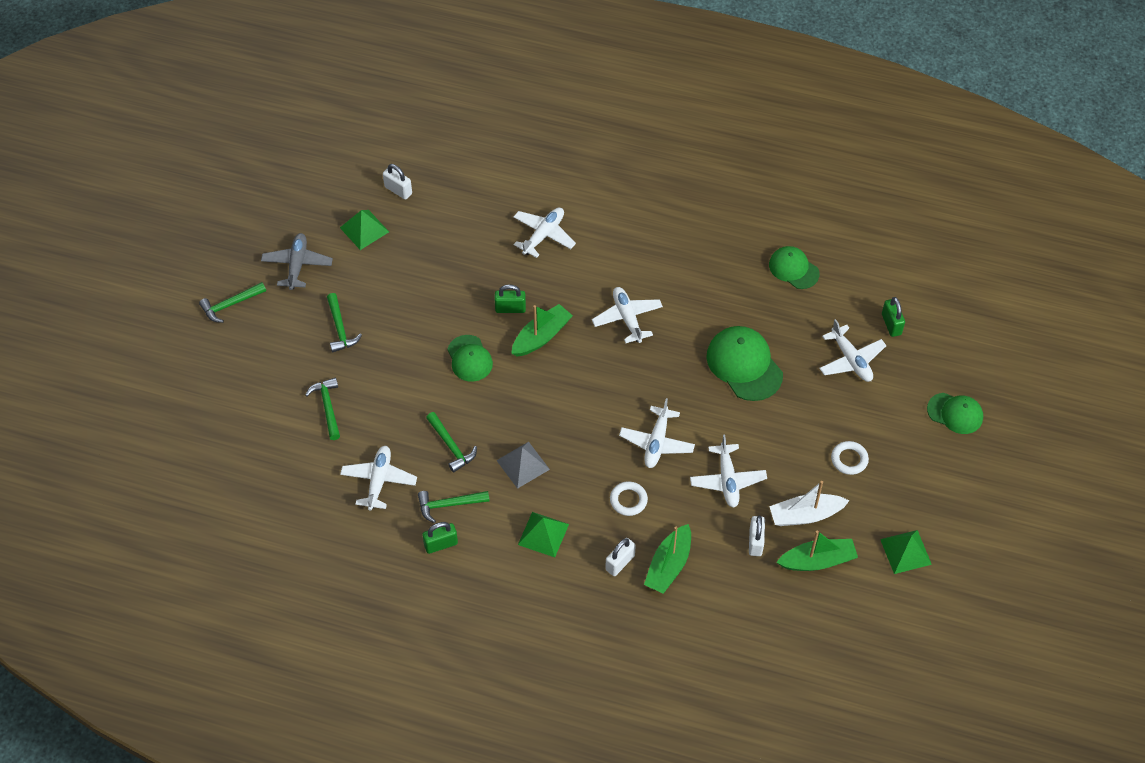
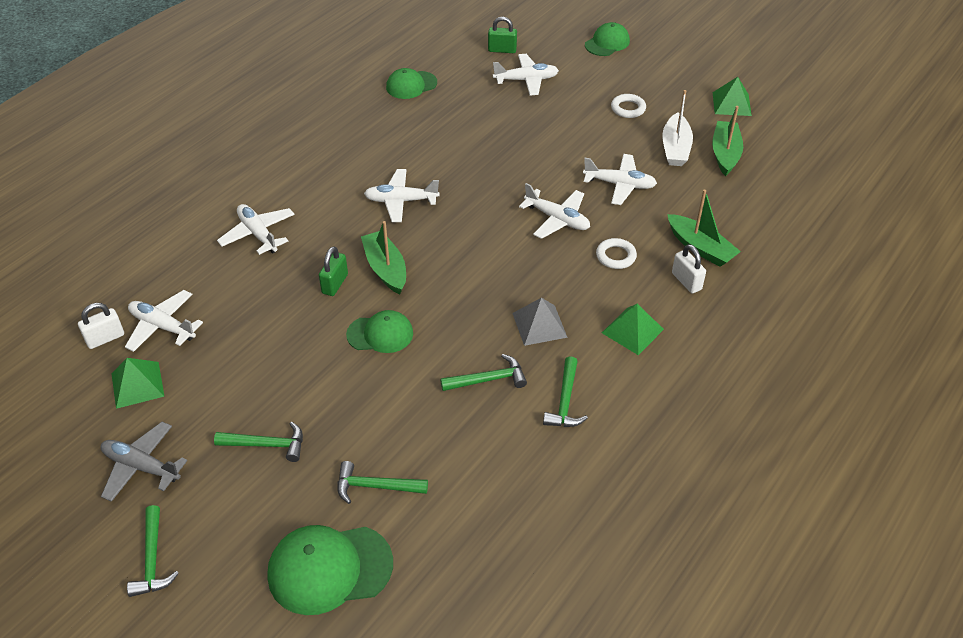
camera: 70 degrees left, 10 degrees down
white plane [340,446,417,511] -> white plane moved to [125,290,203,352]
green padlock [422,522,458,554] -> none
green cap [706,326,783,401] -> green cap moved to [267,525,393,615]
white padlock [749,516,765,556] -> none

